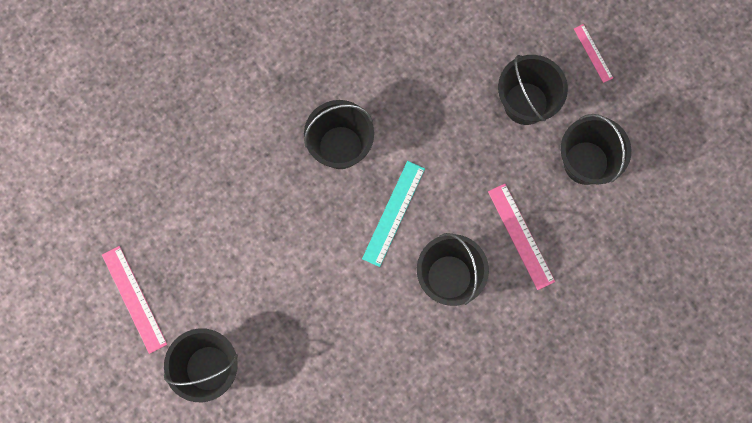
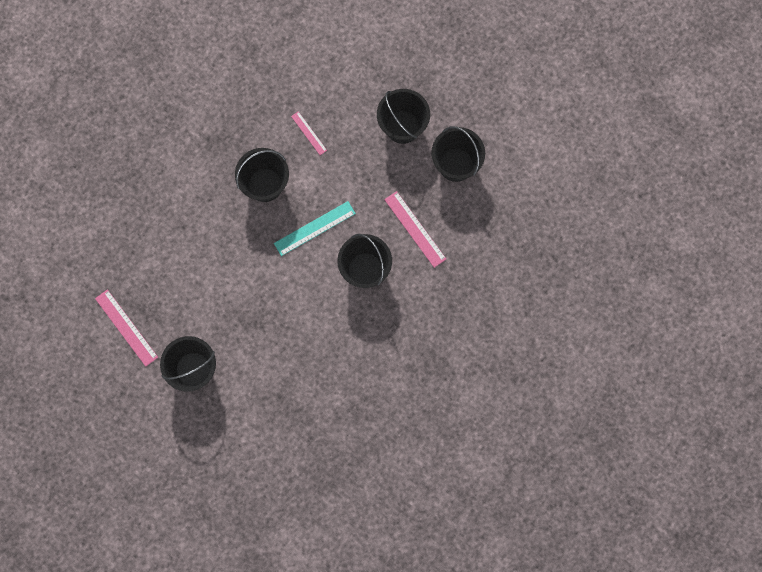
camera: 10 degrees left, 0 degrees up
turquoise ruler [362,161,425,267] -> turquoise ruler turned 45 degrees clockwise [274,201,356,256]
pink ruler [574,24,613,83] -> pink ruler moved to [291,111,327,155]

